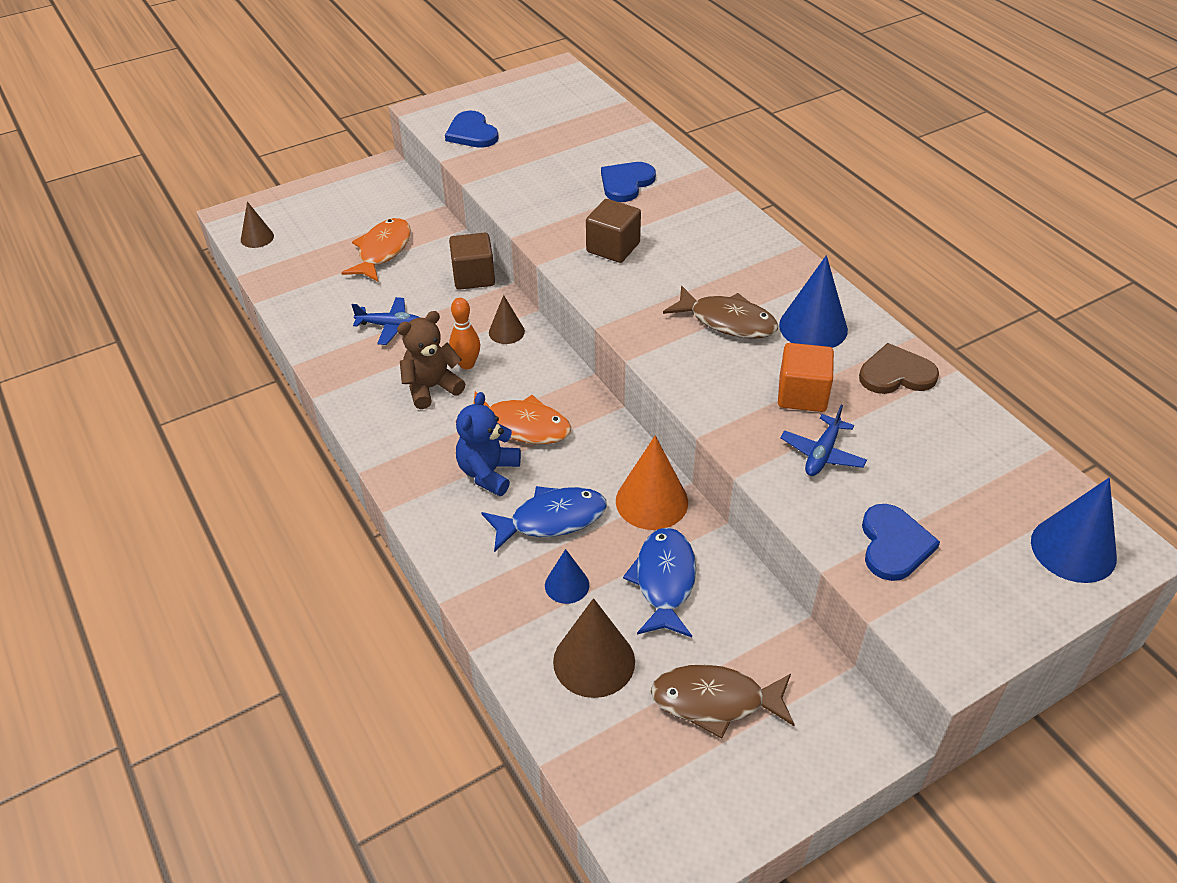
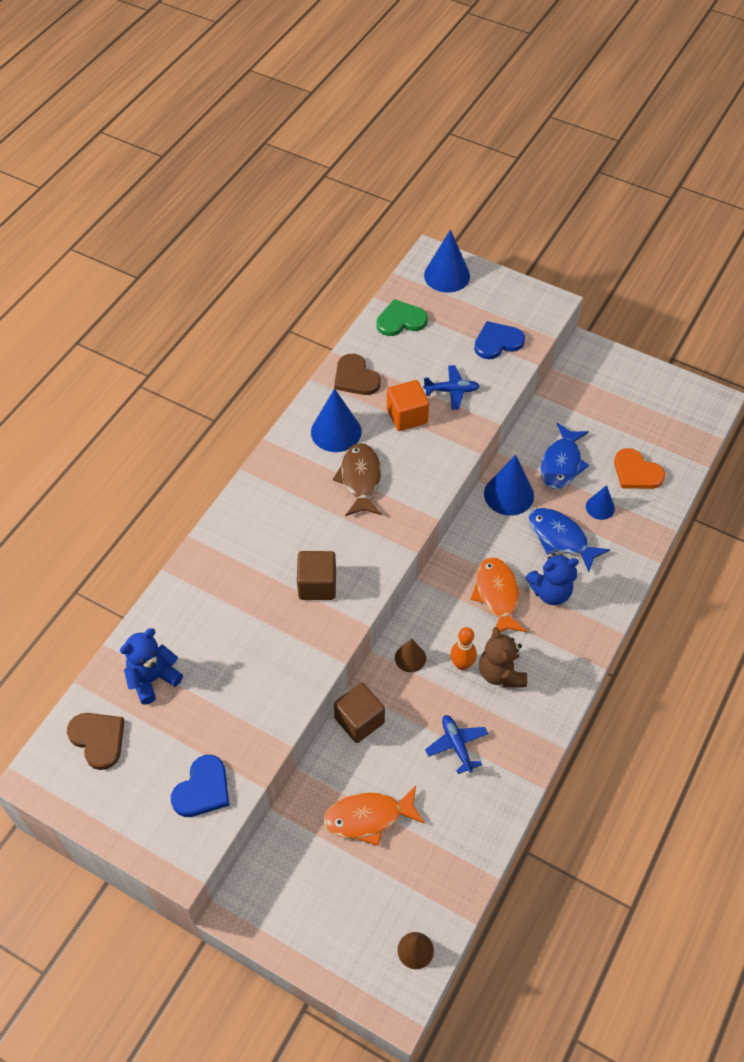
camera: 120 degrees left, 10 degrees up
brown teddy bear [397,311,465,409] -> brown teddy bear turned 45 degrees clockwise [479,627,527,687]
brown cone [553,598,635,698] -> orange heart [614,448,665,489]
blue heart [601,162,656,202] -> none
orange cone [616,435,688,530] -> blue cone [484,455,534,515]
blue fish [623,528,696,637] -> blue fish turned 45 degrees counterclockwise [540,423,589,489]
brown fish [651,665,795,739] -> none
none -> brown heart [67,713,125,770]
none -> blue teddy bear [120,628,183,705]
none -> green heart [377,299,428,336]

